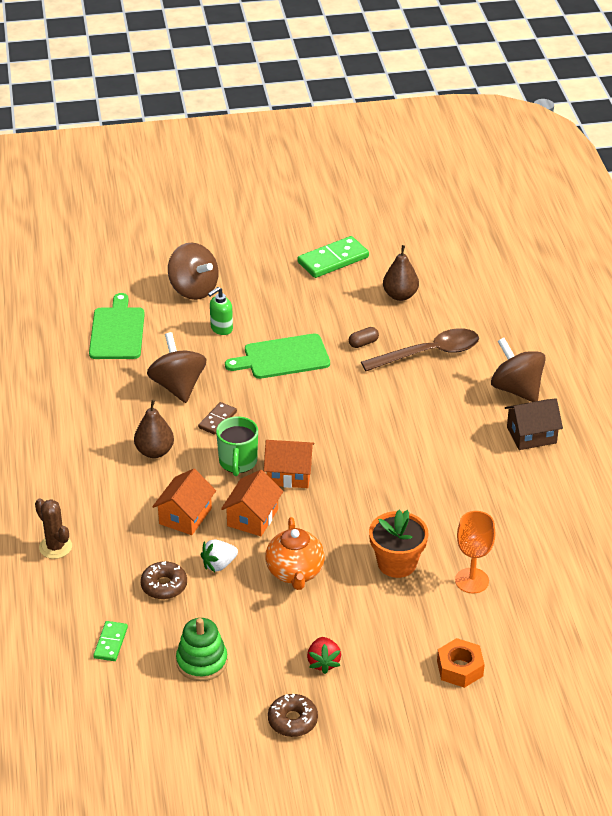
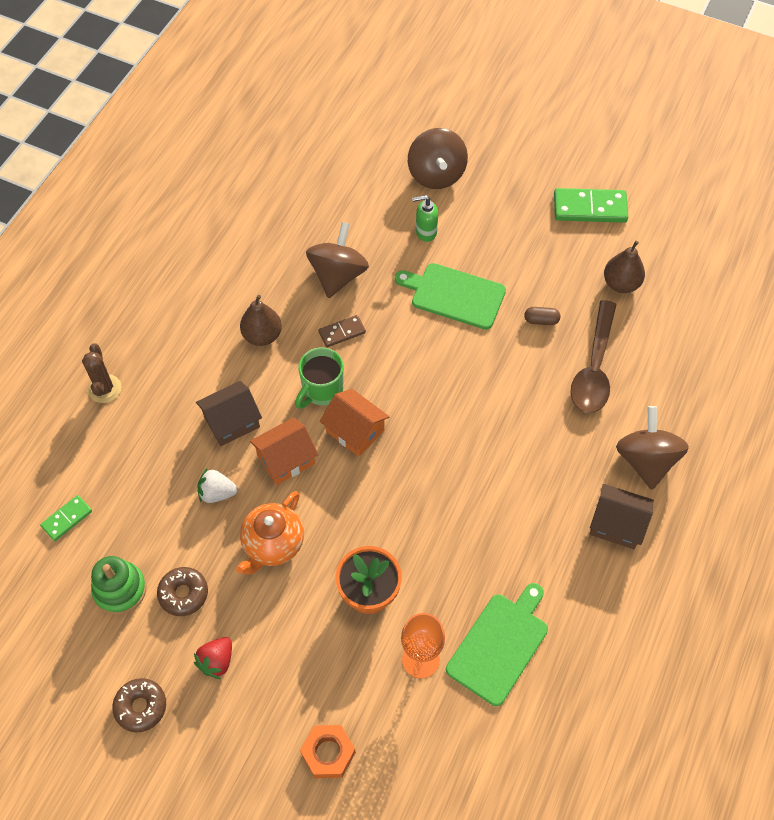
camera: 35 degrees right, 20 degrees up
green cutting board [89,293,145,359] -> green cutting board moved to [446,583,548,706]
brown donut [140,561,187,599] -> brown donut moved to [157,567,208,616]
orange house [152,469,216,535] -> brown house [196,381,262,446]
brown spoon [361,328,479,371] -> brown spoon turned 90 degrees clockwise [571,300,617,413]

